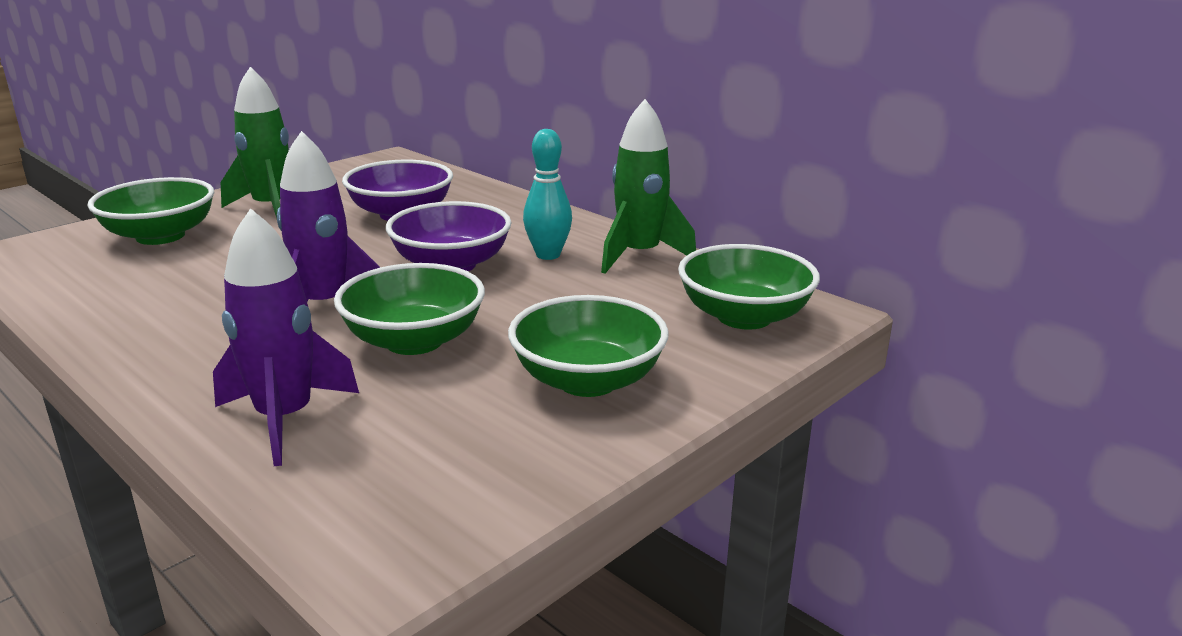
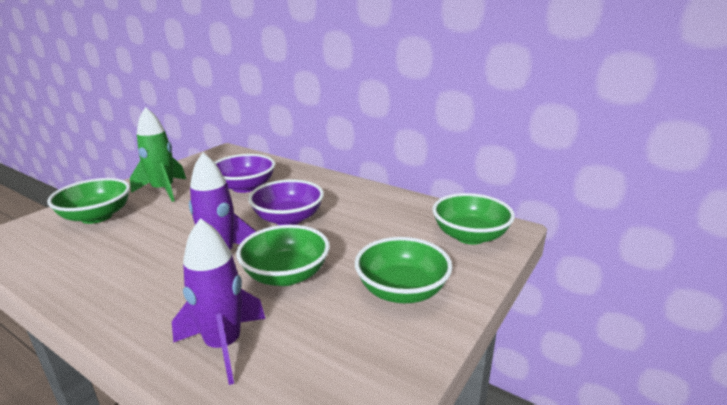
camera: 10 degrees left, 0 degrees up
turquoise bowling pin [523,129,572,260] -> none
green rocket [601,99,696,274] -> none

